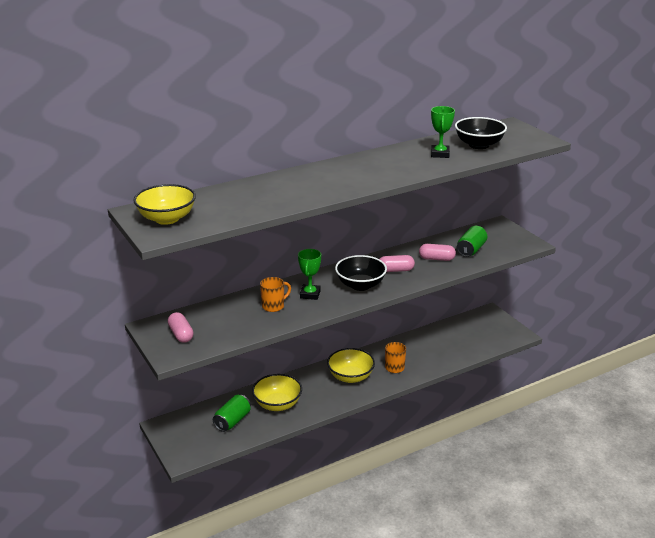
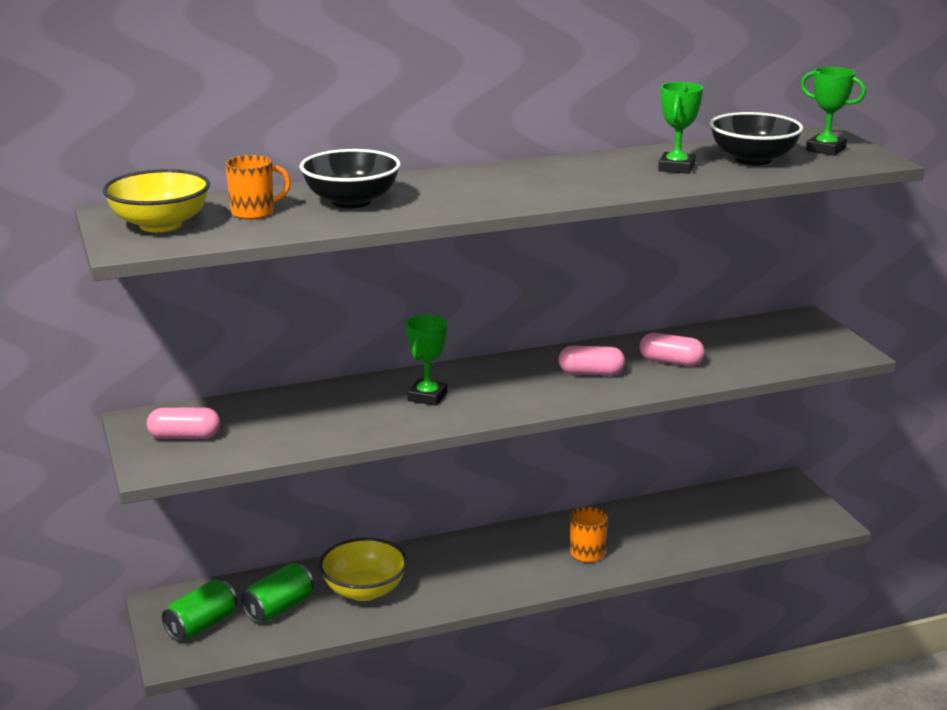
camera: 10 degrees right, 5 degrees down
pink capsule [168,312,194,343] -> pink capsule turned 75 degrees counterclockwise [147,407,220,439]
orange mug [260,277,291,312] -> orange mug moved to [225,155,291,220]
yellow bowl [327,348,375,383] -> none
black bowl [335,255,387,291] -> black bowl moved to [300,149,401,208]
green can [457,226,487,257] -> green can moved to [162,579,237,641]
none -> green trophy [800,67,866,156]

